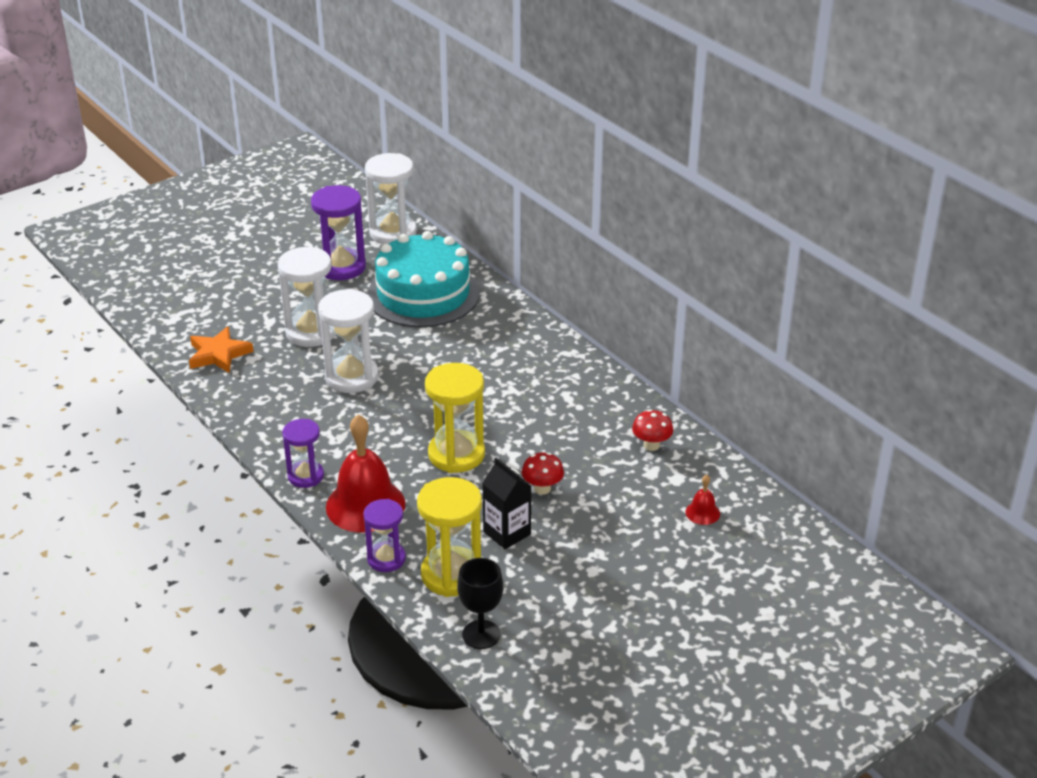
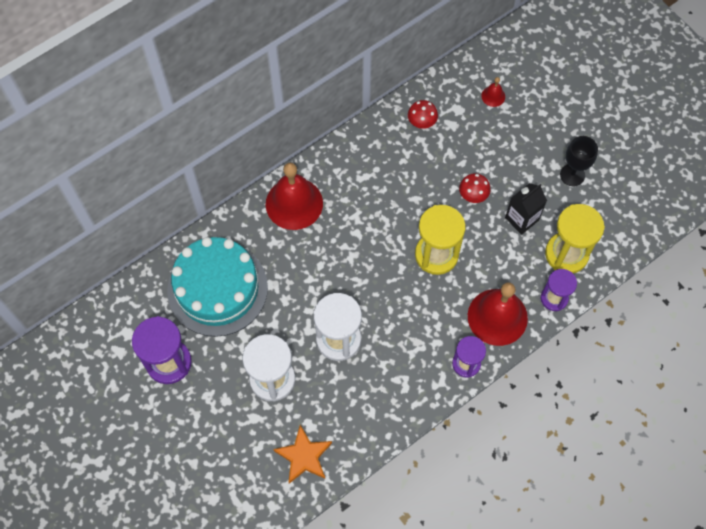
camera: 90 degrees left, 30 degrees up
white hourglass [365,153,417,244] -> none
black goblet [457,558,503,649] -> black goblet moved to [560,136,598,186]
none -> red bell [266,163,323,230]

